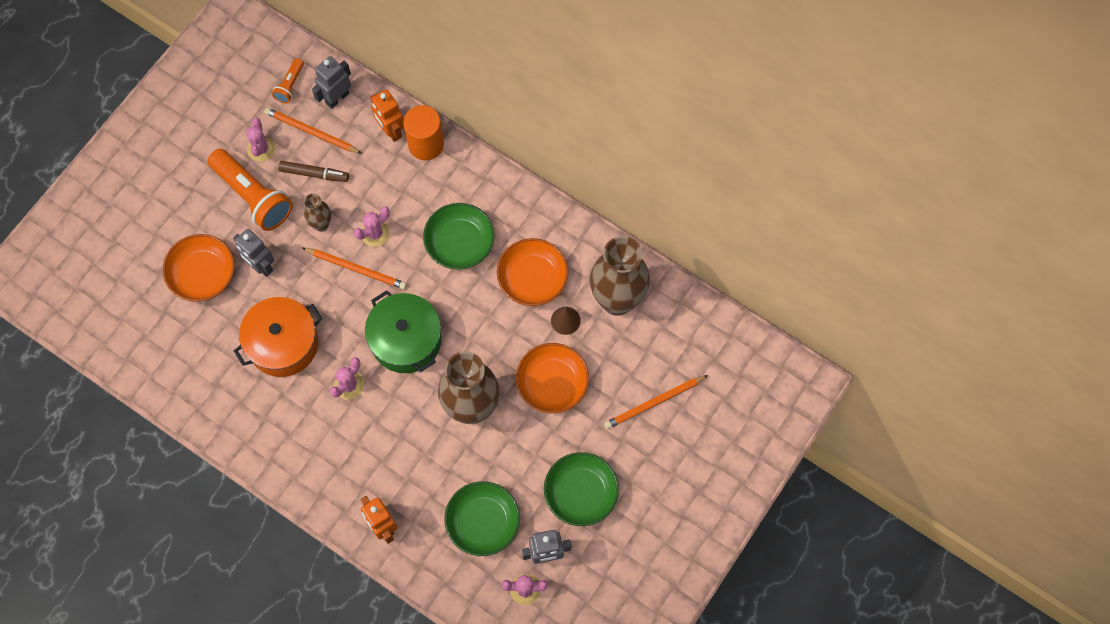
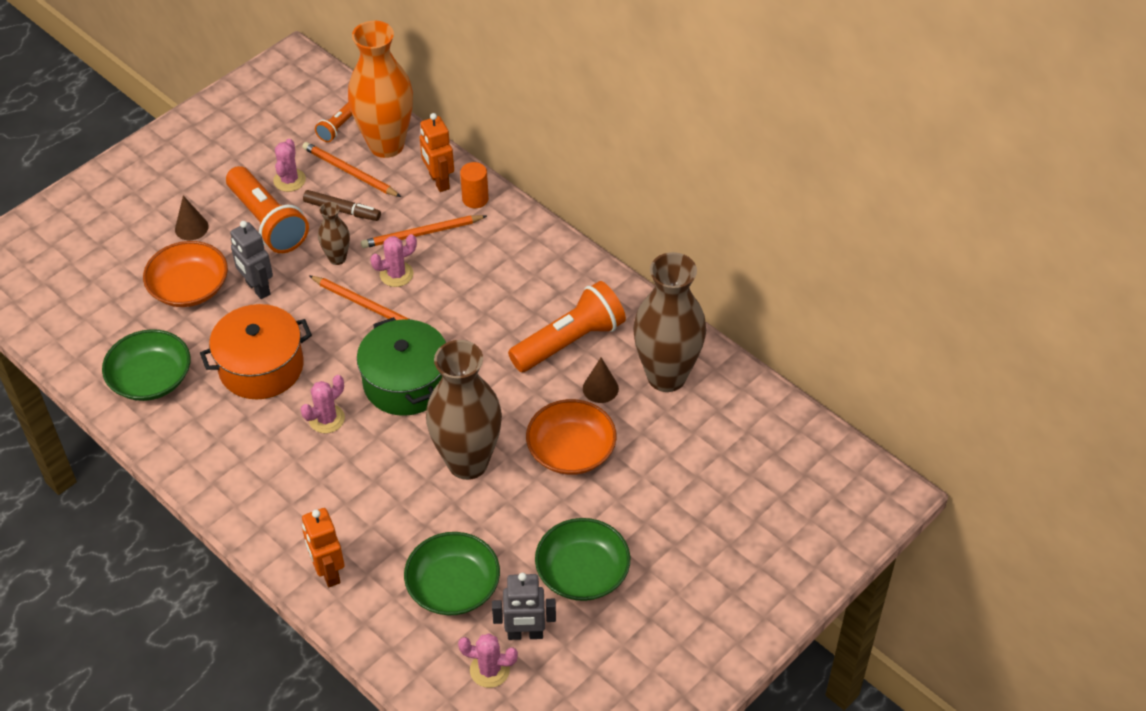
camera: 10 degrees right, 20 degrees down
grey robot [312,56,351,109] -> orange vase [348,21,413,158]
orange cylinder [403,105,444,160] -> orange cylinder [460,162,489,208], size x0.63
green bowl [423,203,494,270] -> green bowl moved to [102,329,190,401]
orange bowl [497,238,568,306] -> orange flashlight [508,281,626,372]
orange pencil [604,375,708,429] -> orange pencil moved to [361,215,487,248]
none -> brown cone [175,196,209,240]

